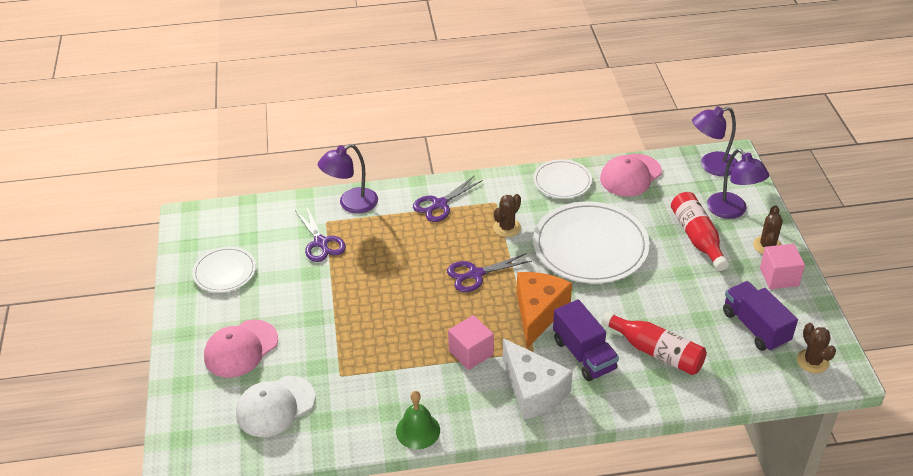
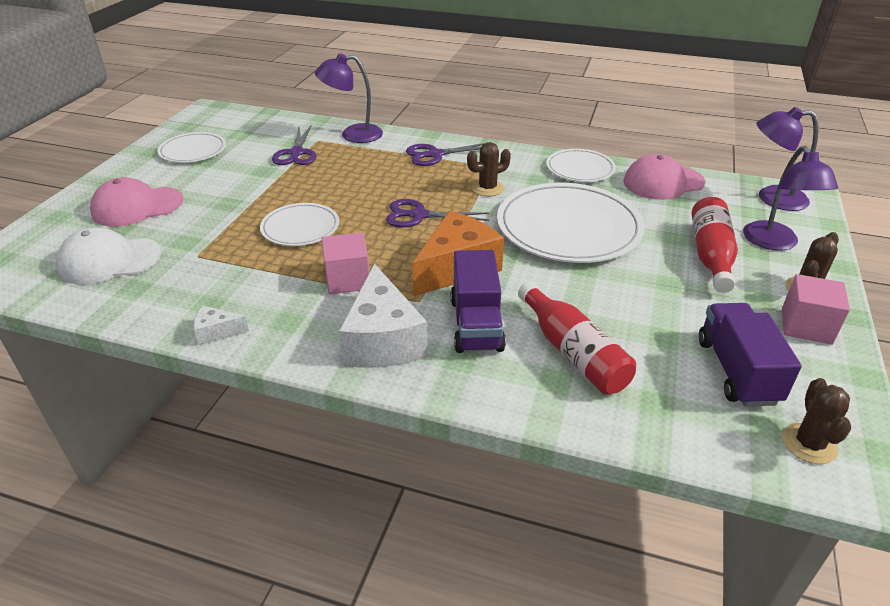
camera: 25 degrees right, 5 degrees down
green bell [396,391,440,449] -> white cheese [193,306,249,345]
none -> white plate [260,203,339,246]

